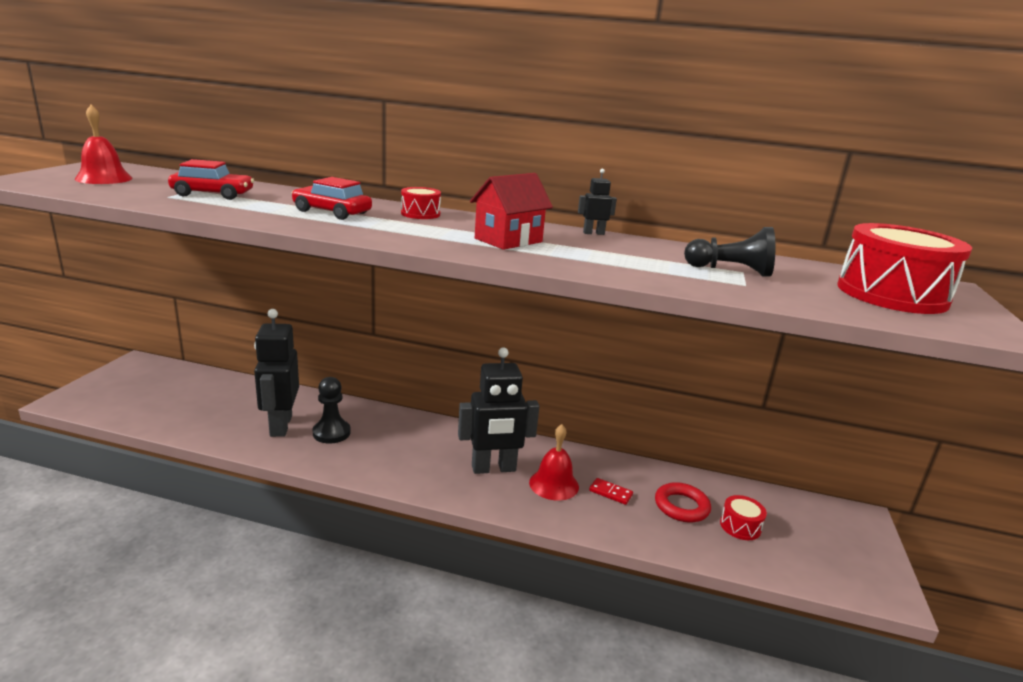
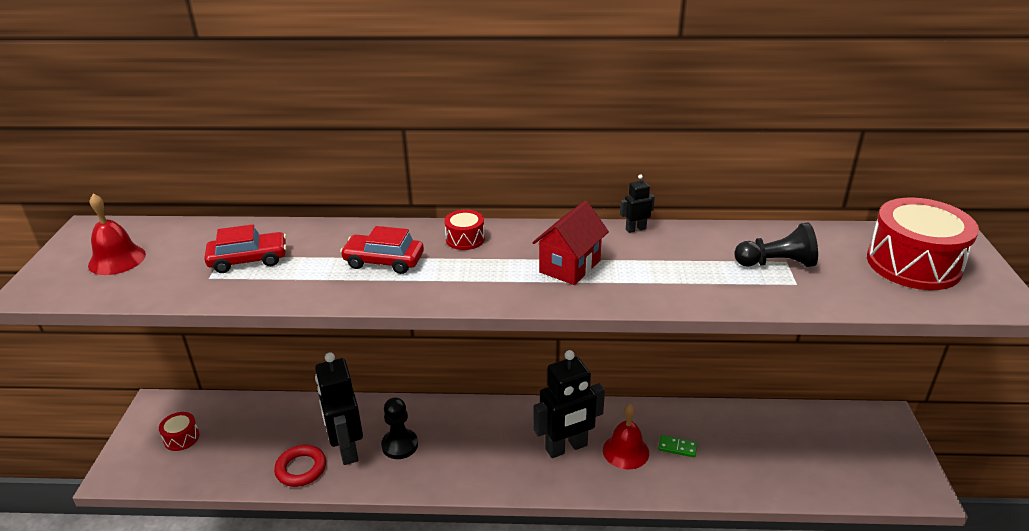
camera: 10 degrees left, 10 degrees up
red domino [589,478,633,505] -> green domino [658,435,697,457]
red ring [655,482,711,523] -> red ring moved to [274,445,326,487]
red drum [720,495,767,540] -> red drum moved to [159,412,199,451]

